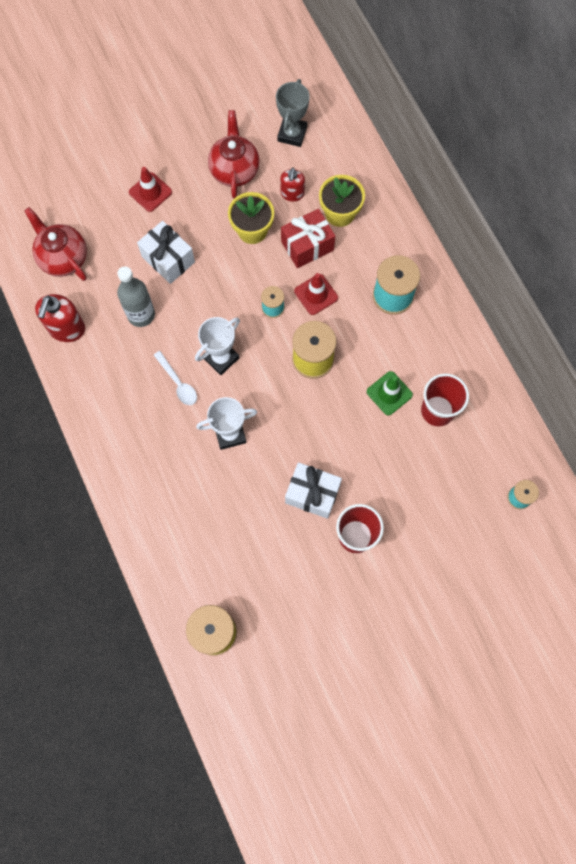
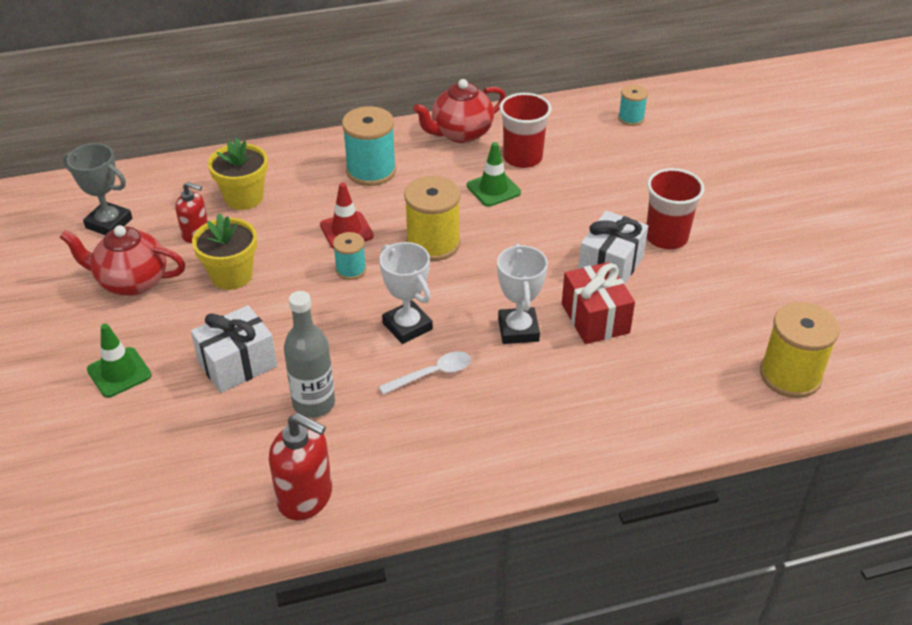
camera: 80 degrees left, 30 degrees down
red teapot [24,207,87,281] -> red teapot moved to [413,79,506,143]
red traffic cone [129,167,172,212] -> green traffic cone [87,324,152,398]
red gift [281,209,335,268] -> red gift moved to [562,262,635,344]

